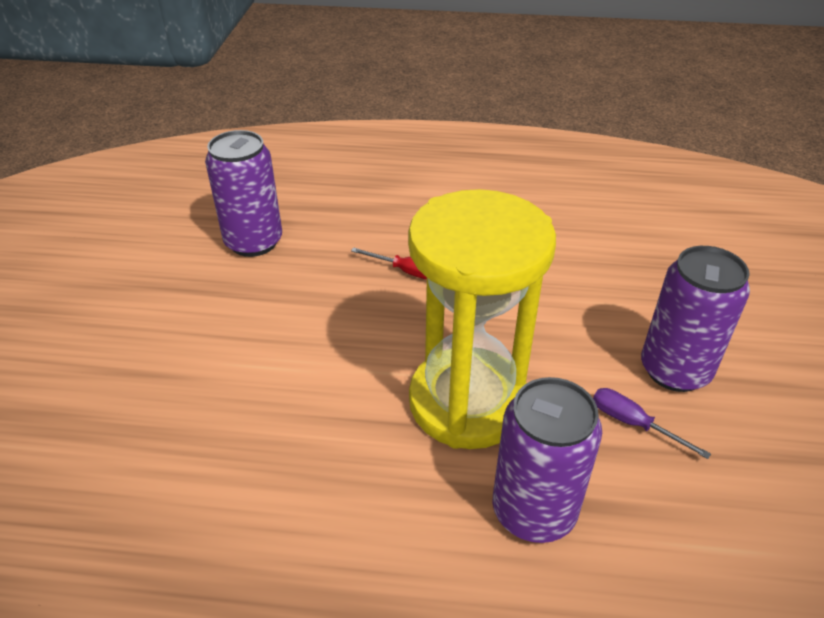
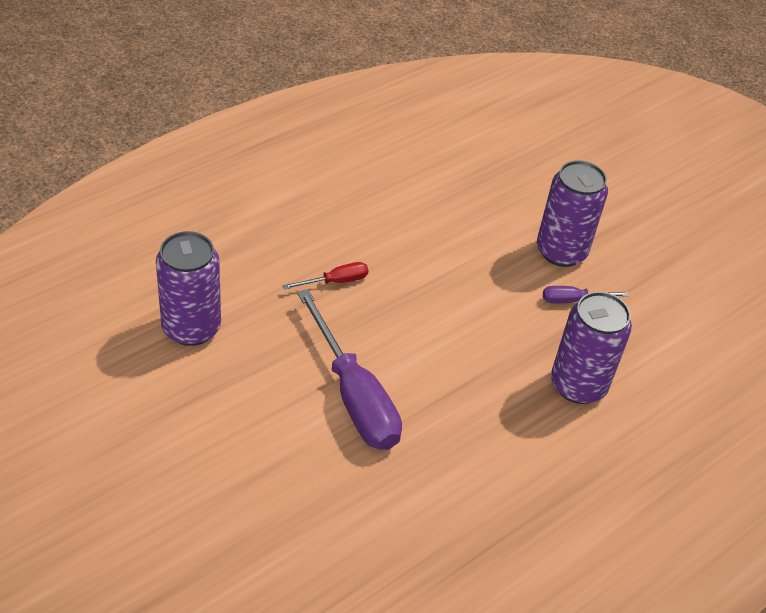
camera: 50 degrees left, 5 degrees up
yellow hourglass [408,189,556,449] -> none
none -> purple screwdriver [297,289,402,450]

